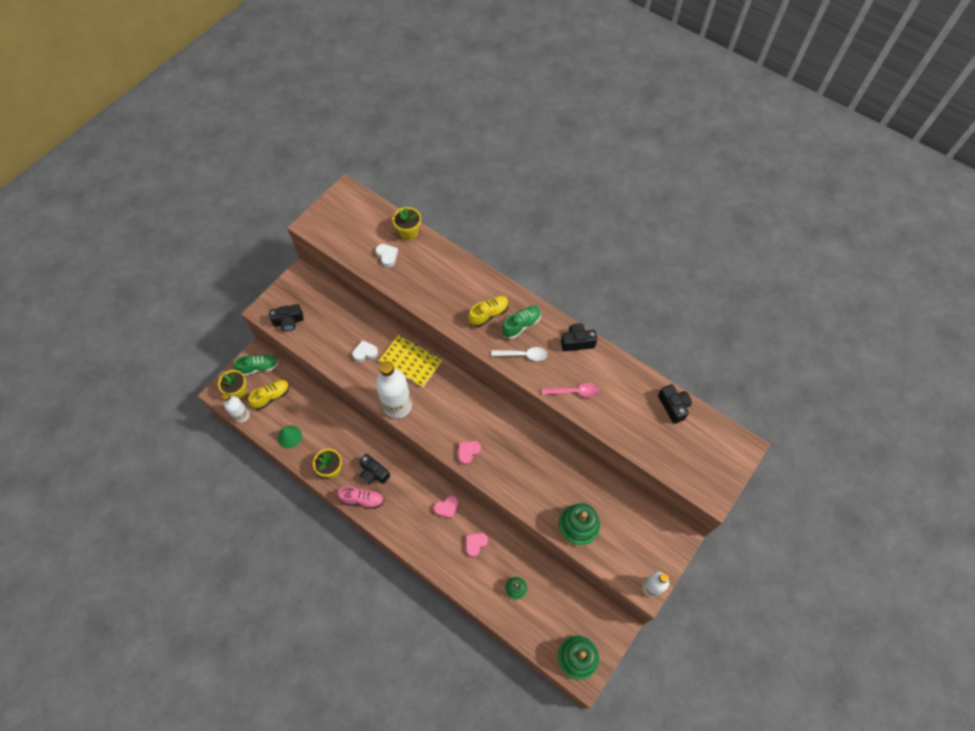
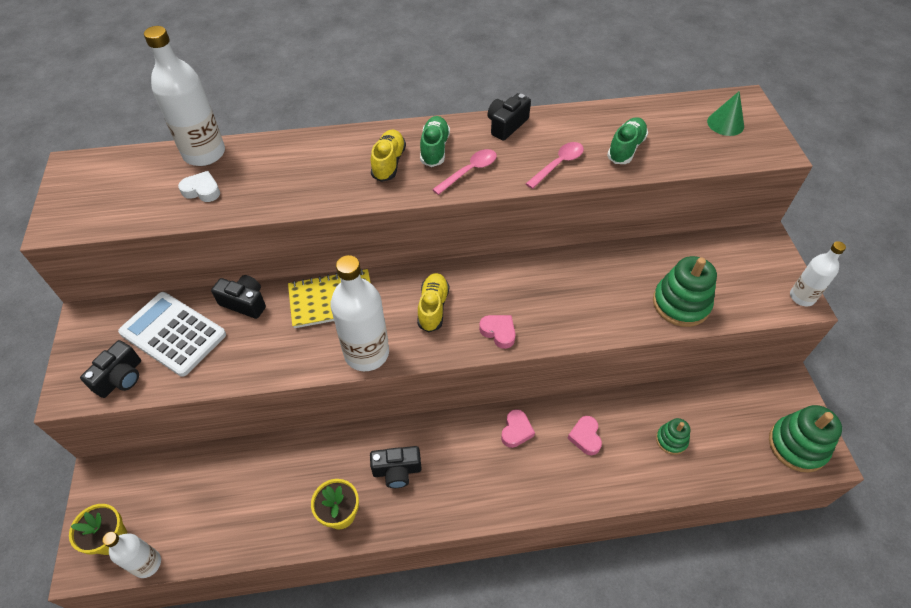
camera: 45 degrees left, 10 degrees down
green shoe [234,354,279,376] -> green shoe moved to [607,117,648,164]
yellow shoe [248,380,290,410] -> yellow shoe moved to [417,273,449,333]
green cone [278,426,302,448] -> green cone moved to [707,91,744,136]
pink shoe [338,486,384,509] -> none
white heart [352,340,378,362] -> none
yellow flower pot [392,207,421,240] -> white bottle [144,26,225,166]
pink heart [458,441,481,465] -> pink heart turned 135 degrees clockwise [479,315,515,349]
white spoon [491,347,548,361] -> pink spoon [432,149,497,195]
black camera [658,384,692,424] -> black camera moved to [211,275,266,319]
none -> white calculator [118,292,226,377]

